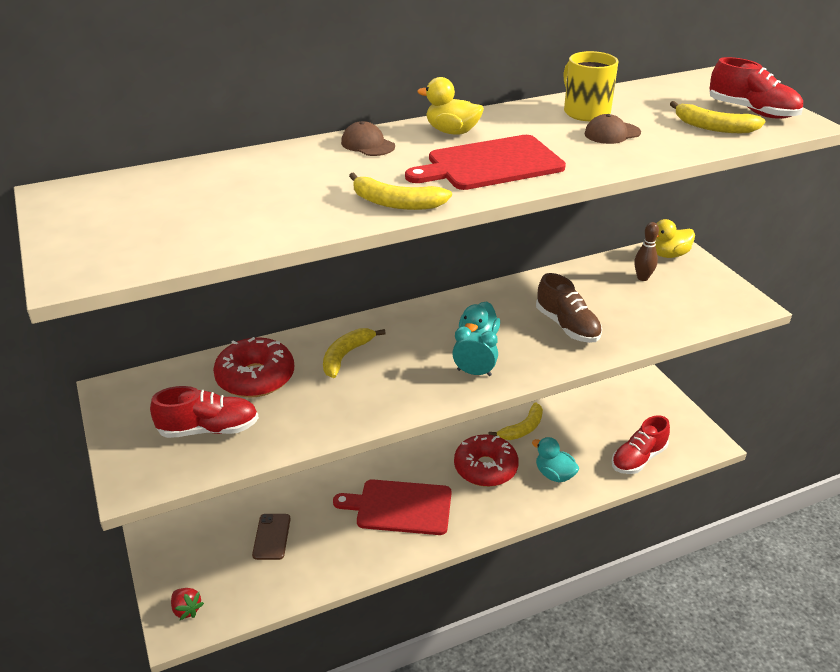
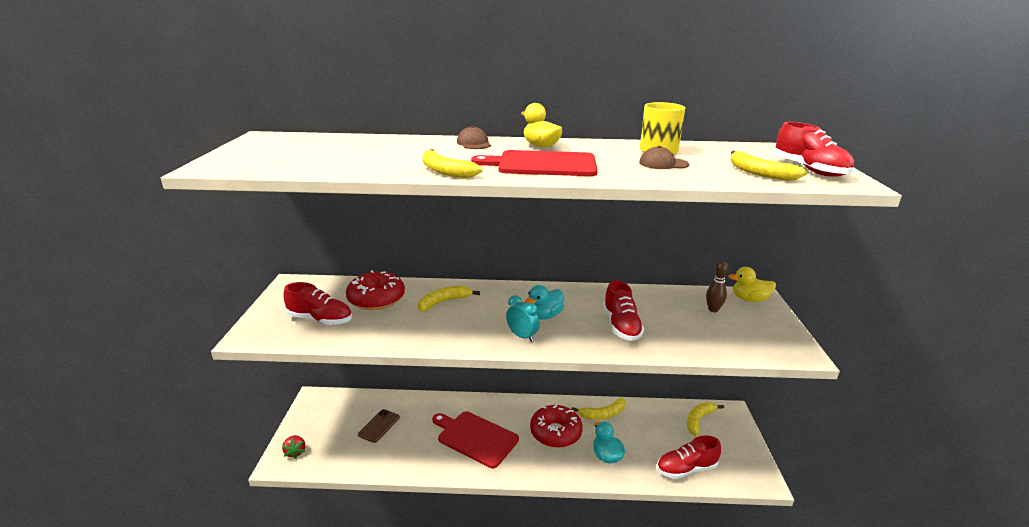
camera: 25 degrees right, 10 degrees down
brown shoe [536,273,602,343] -> red shoe [603,280,644,341]
none -> yellow banana [687,402,724,436]

